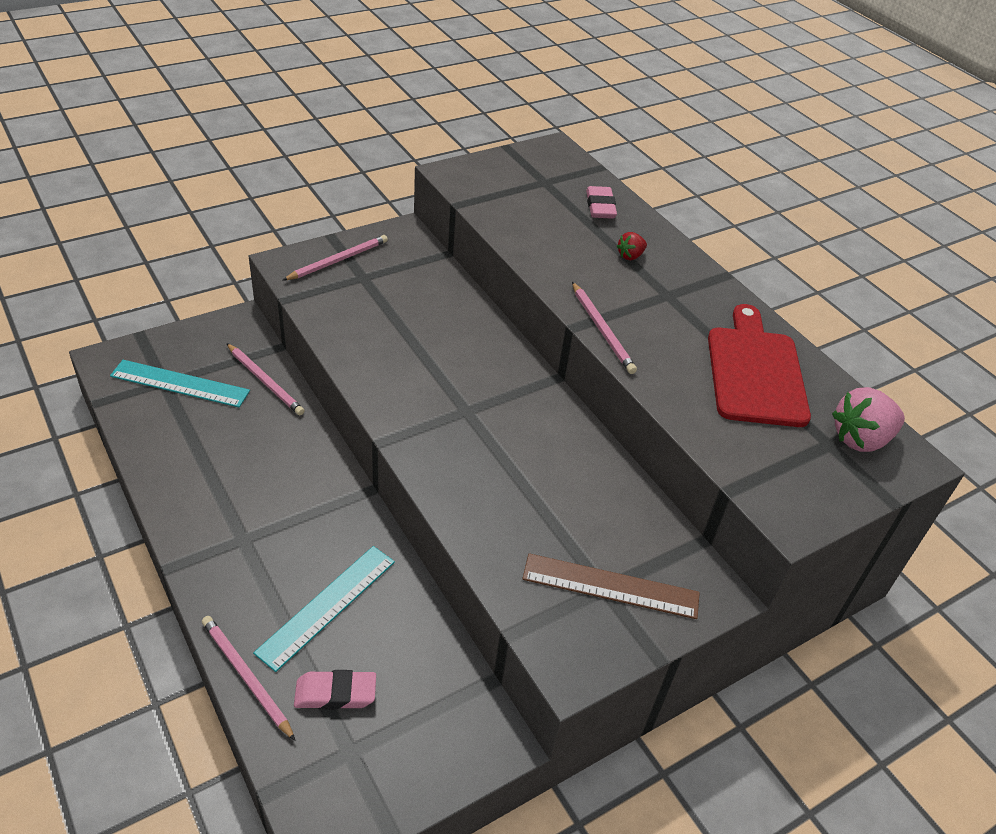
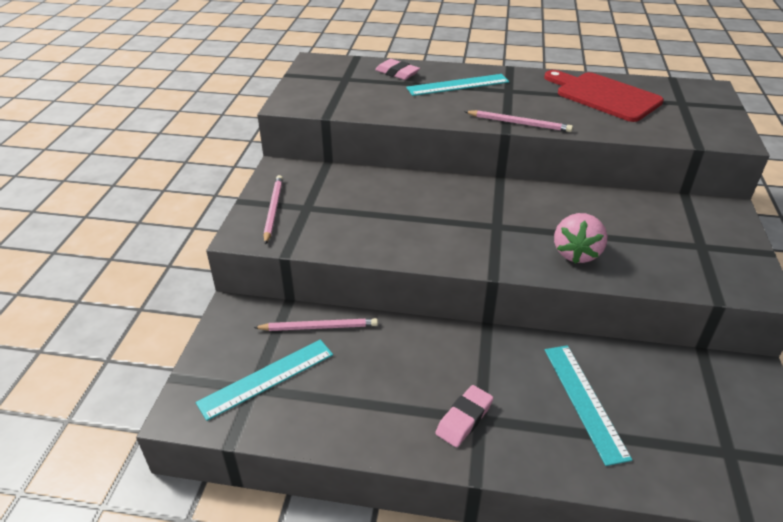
camera: 45 degrees left, 5 degrees down
pink pencil [202,616,296,741] -> none
pink eraser [294,670,376,710] -> pink eraser moved to [435,385,493,447]
brown ruler [522,553,700,619] -> none
red strawberry [617,232,647,260] -> turquoise ruler [406,74,509,96]
pink strawberry [832,387,905,452] -> pink strawberry moved to [554,213,607,264]

